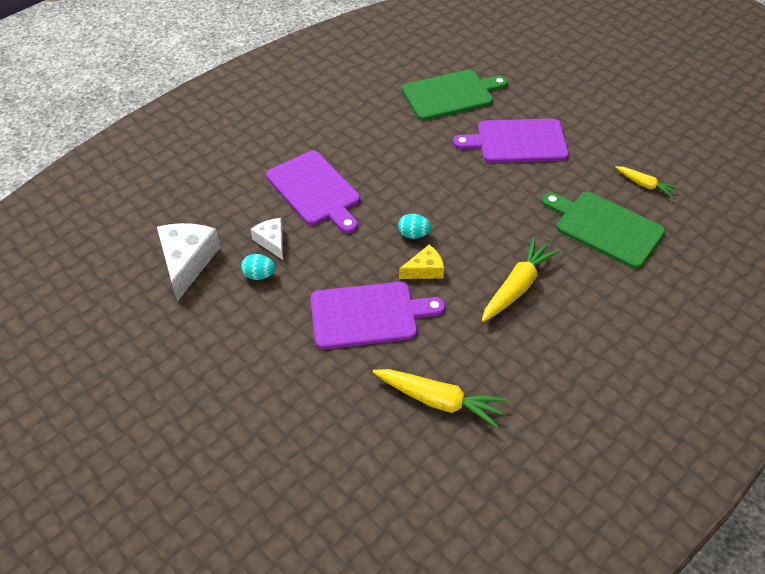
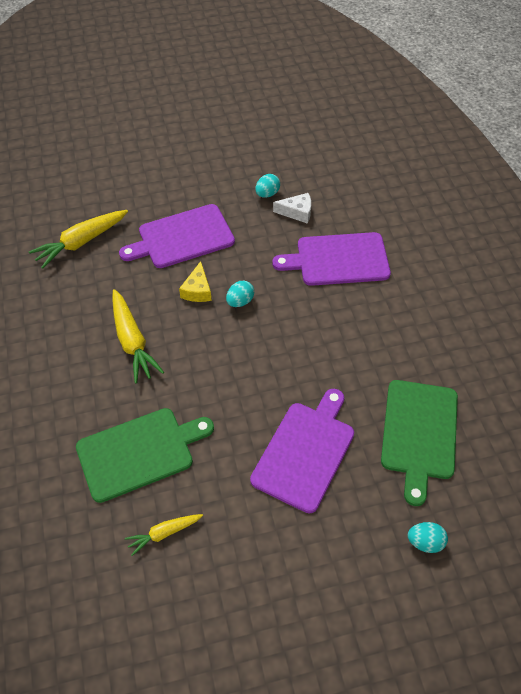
camera: 120 degrees right, 5 degrees up
white cheese [157,223,220,302] -> none
purple cutting board [310,282,445,349] -> purple cutting board turned 45 degrees clockwise [119,204,235,268]
none -> turquoise egg [408,522,448,553]

